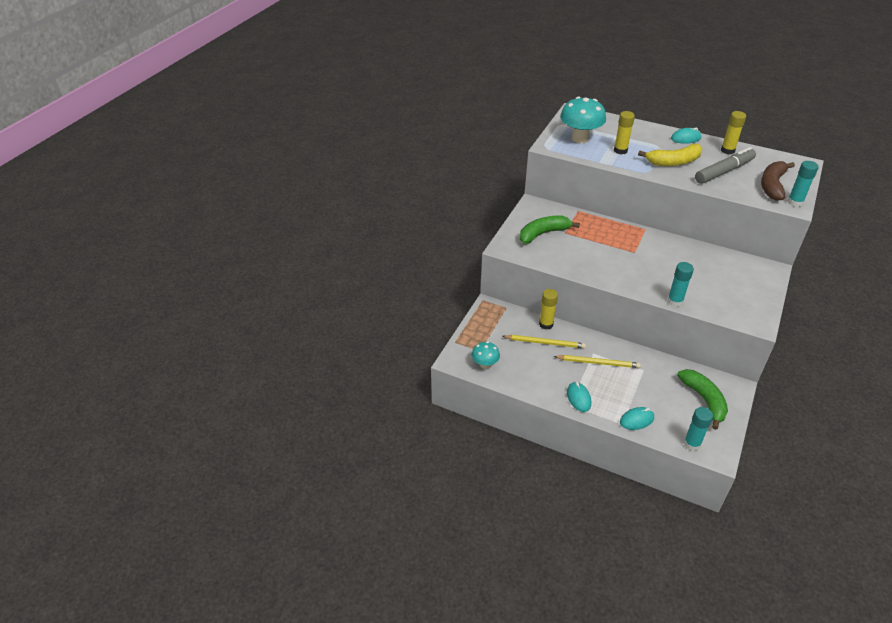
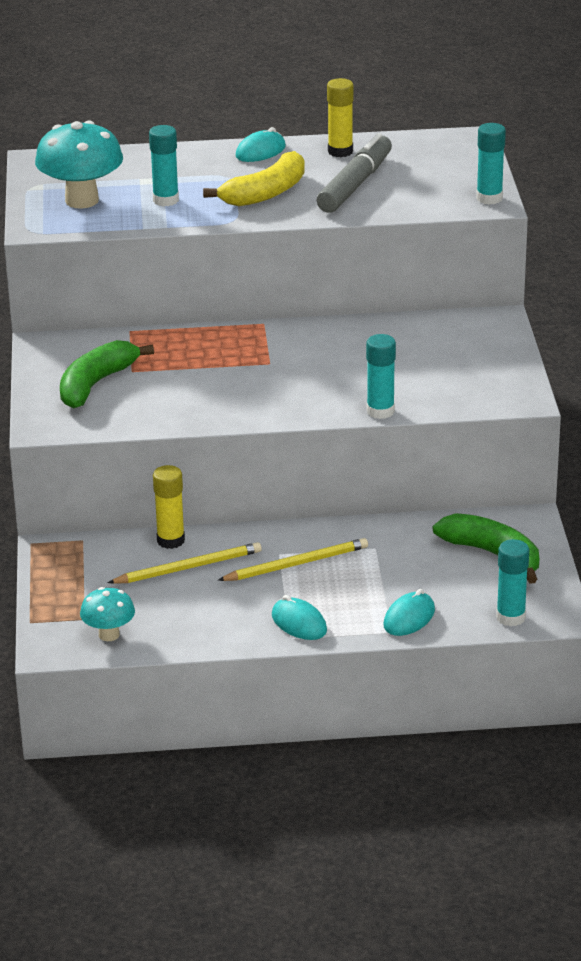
camera: 30 degrees left, 10 degrees down
yellow glue stick [614,111,635,154] -> turquoise glue stick [149,125,179,206]
brown banana [761,161,795,201] -> none

